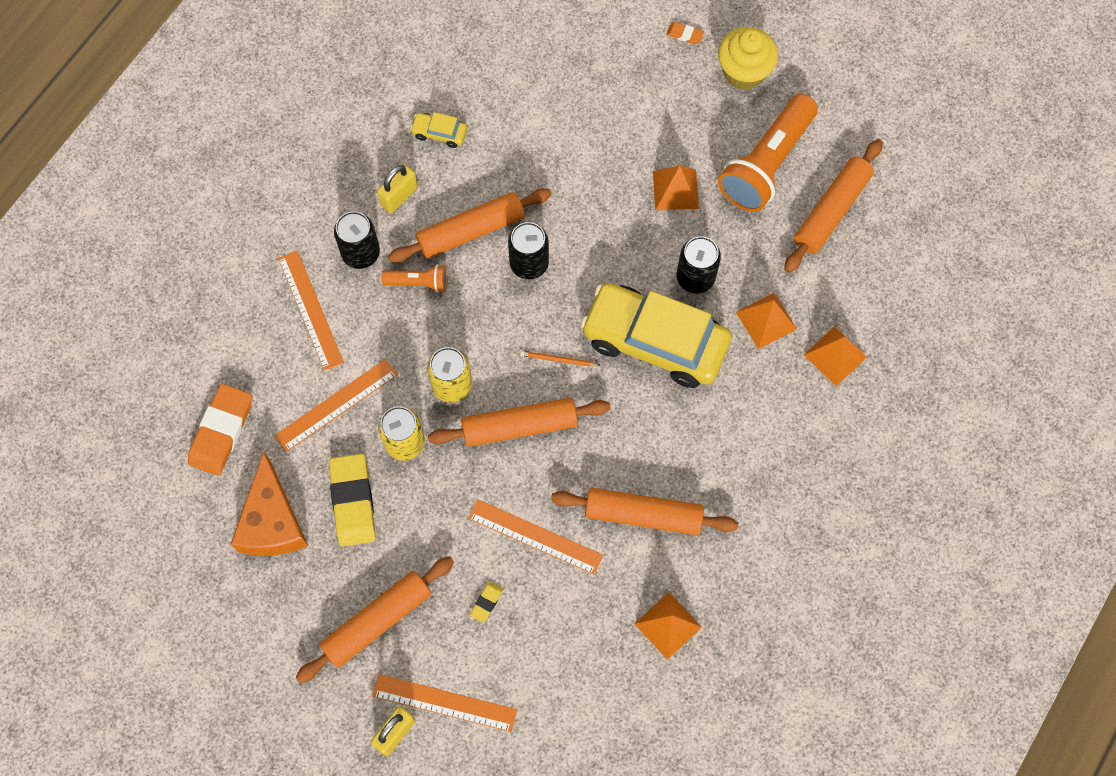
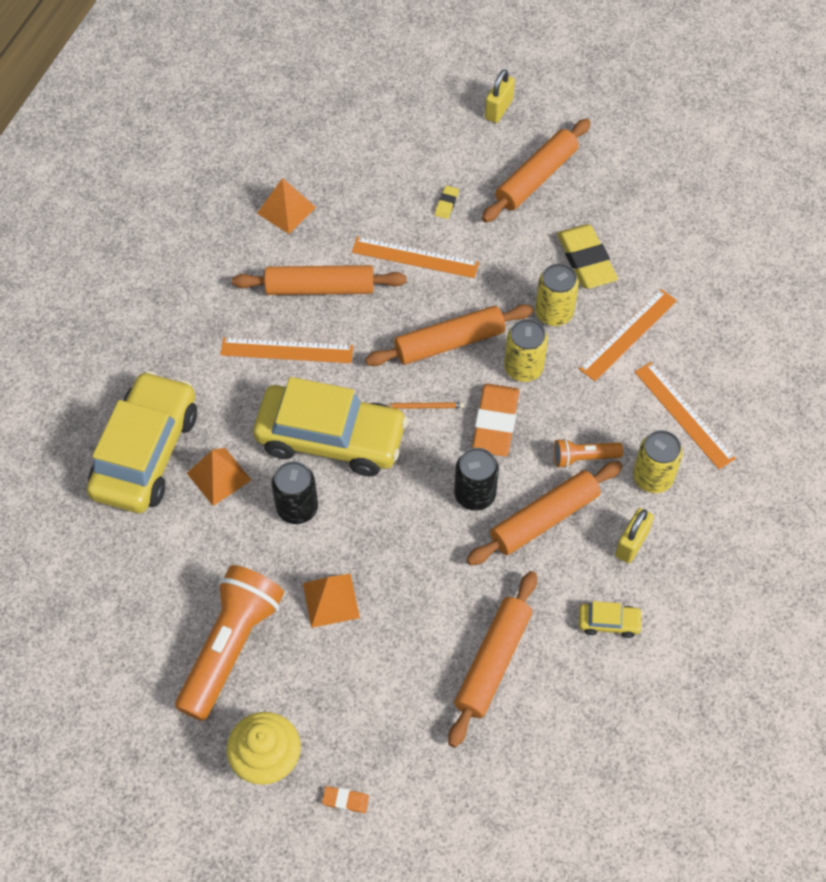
camera: 170 degrees right, 10 degrees down
orange eraser [188,384,252,476] -> orange eraser moved to [472,384,519,457]
orange cheese [231,452,308,556] -> none
black can [334,211,380,269] -> yellow can [633,430,683,493]
orange ruler [373,674,517,732] -> orange ruler moved to [220,337,353,363]
orange rolling pin [784,139,883,273] -> orange rolling pin moved to [448,571,537,747]
orange pyramid [804,326,867,386] -> yellow car [87,371,197,513]

